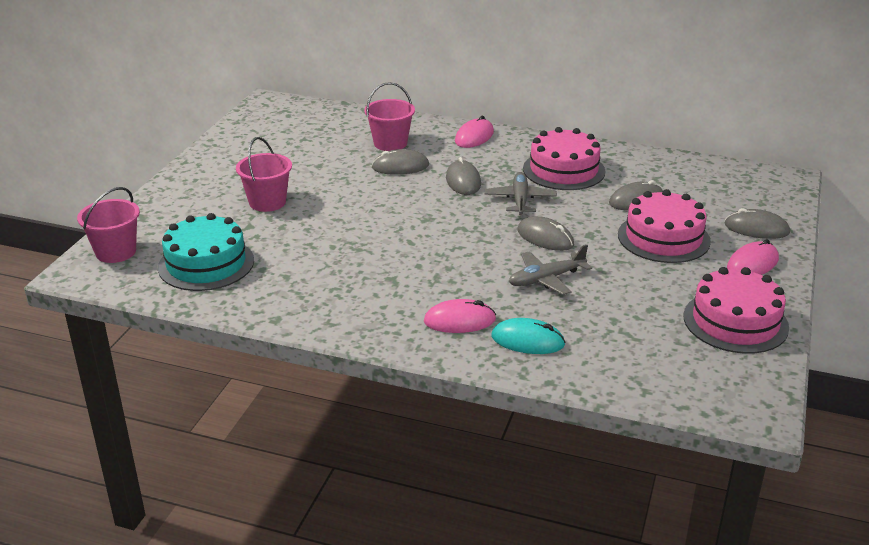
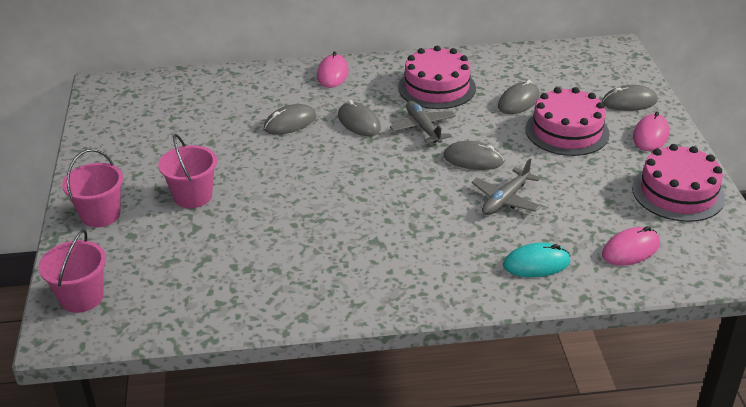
camera: 25 degrees left, 5 degrees up
turquoise cake [158,213,254,291] -> none
pink bucket [364,82,415,151] -> pink bucket moved to [62,149,123,227]
pink mouse [424,299,496,333] -> pink mouse moved to [602,226,660,266]

